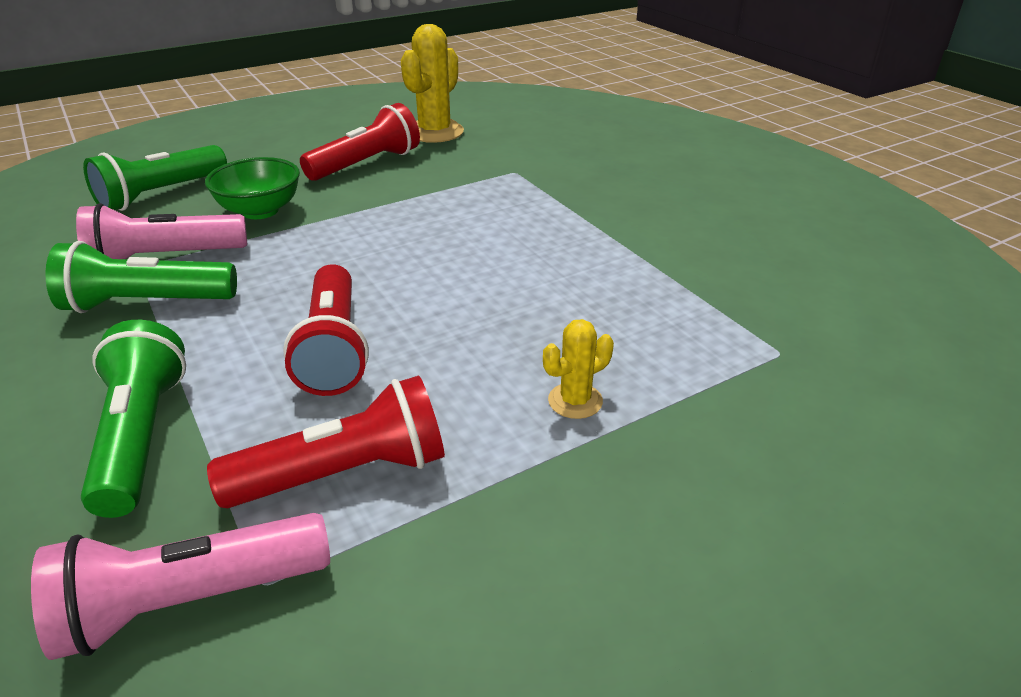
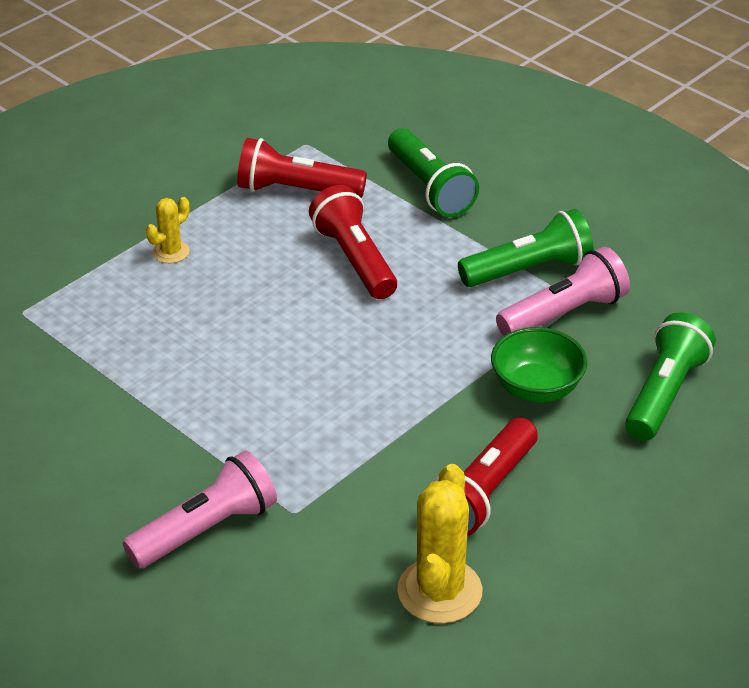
camera: 165 degrees right, 5 degrees up
pink flashlight [31,513,330,660] -> pink flashlight moved to [122,451,277,569]
red flashlight [207,375,445,508] -> red flashlight turned 45 degrees clockwise [237,138,367,198]

